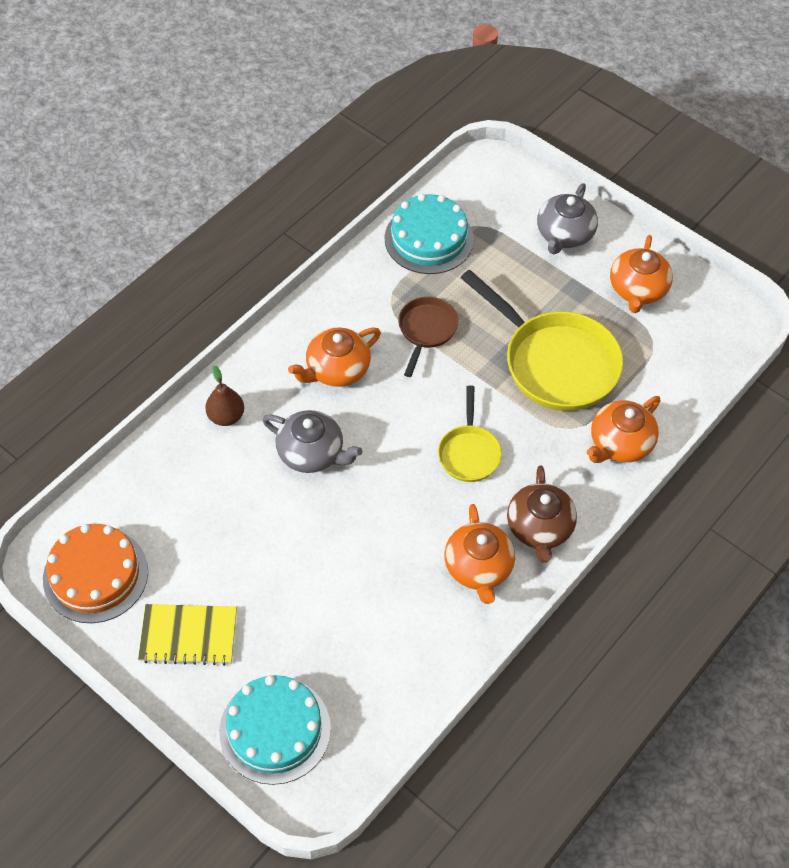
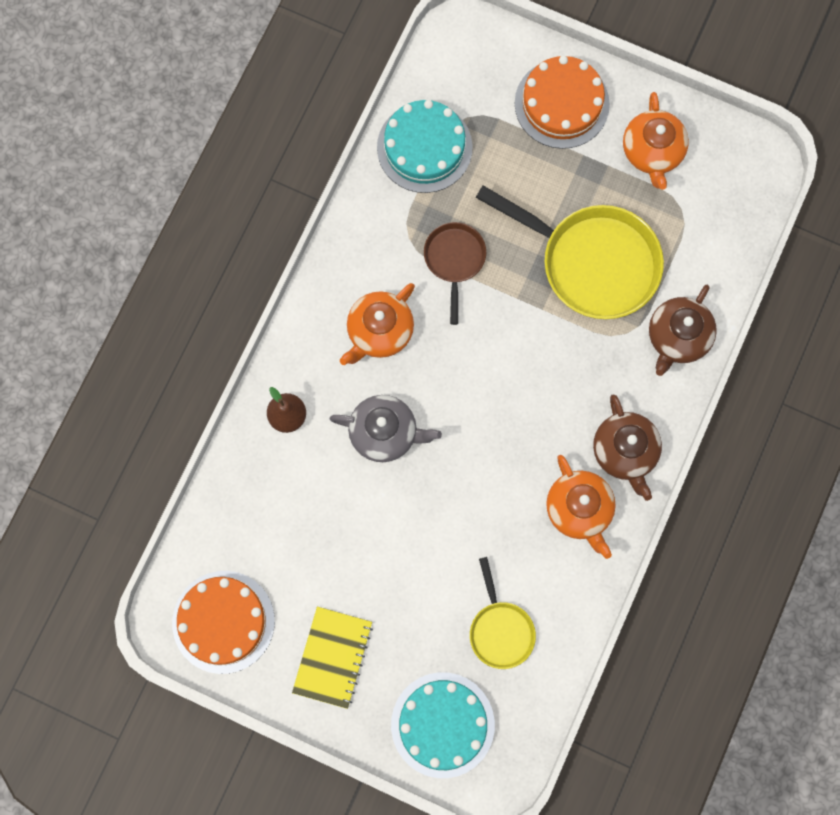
camera: 15 degrees left, 20 degrees up
yellow notebook [138,604,237,666] -> yellow notebook turned 60 degrees counterclockwise [292,606,373,709]
yellow pan [438,385,502,482] -> yellow pan moved to [470,557,536,669]
grey teapot [537,183,598,254] -> orange cake [515,56,610,149]
orange teapot [587,396,660,463] -> brown teapot [649,285,717,376]

